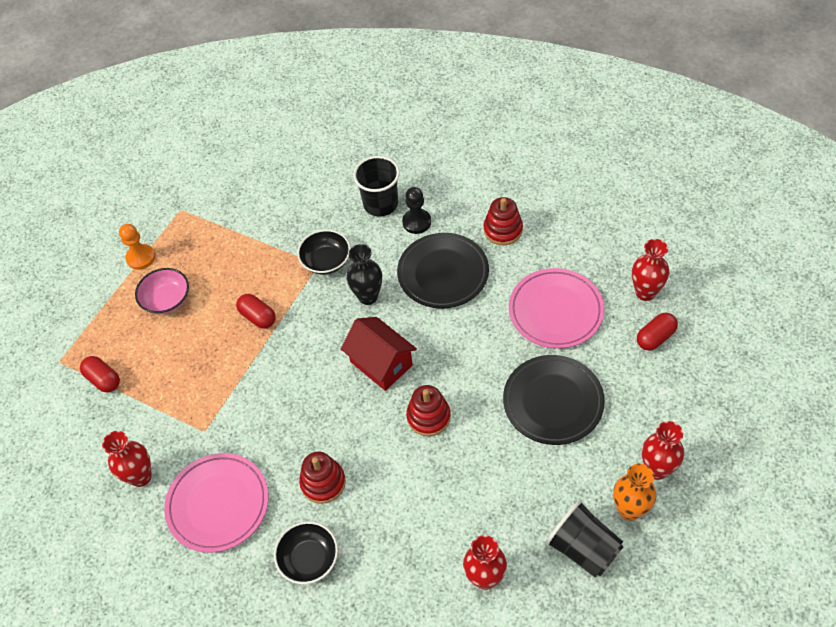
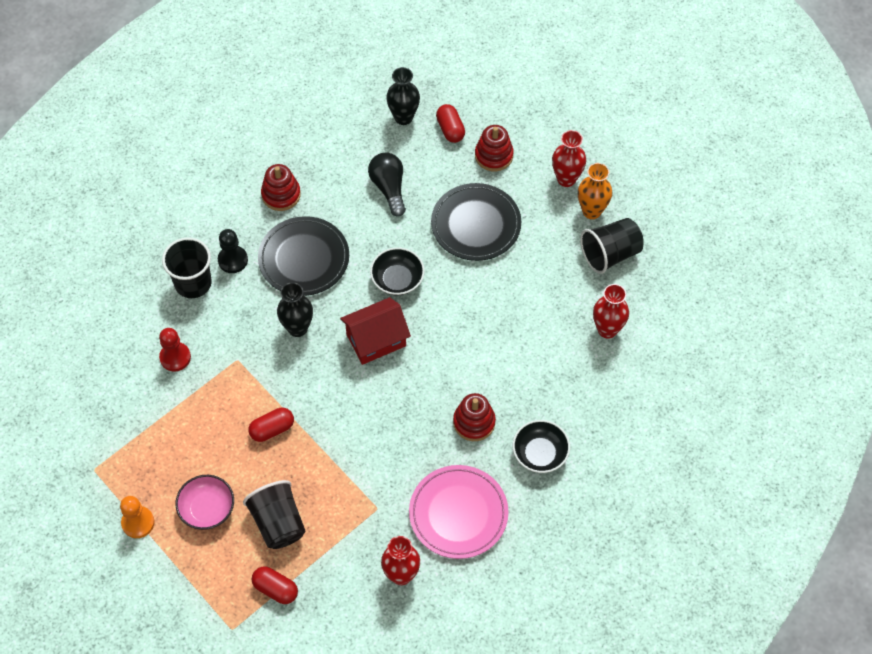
camera: 75 degrees left, 5 degrees up
red capsule [80,356,120,393] -> red capsule turned 60 degrees clockwise [252,566,298,604]
black bowl [297,230,351,274] -> black bowl moved to [370,247,425,295]
red stacking toy [406,385,451,436] -> red stacking toy moved to [475,125,514,171]
pink plate [509,268,604,349] -> black light bulb [368,153,406,217]
red vase [632,239,670,301] -> black vase [386,67,420,125]
none -> red pawn [159,328,191,371]
none -> black cup [243,480,305,549]

